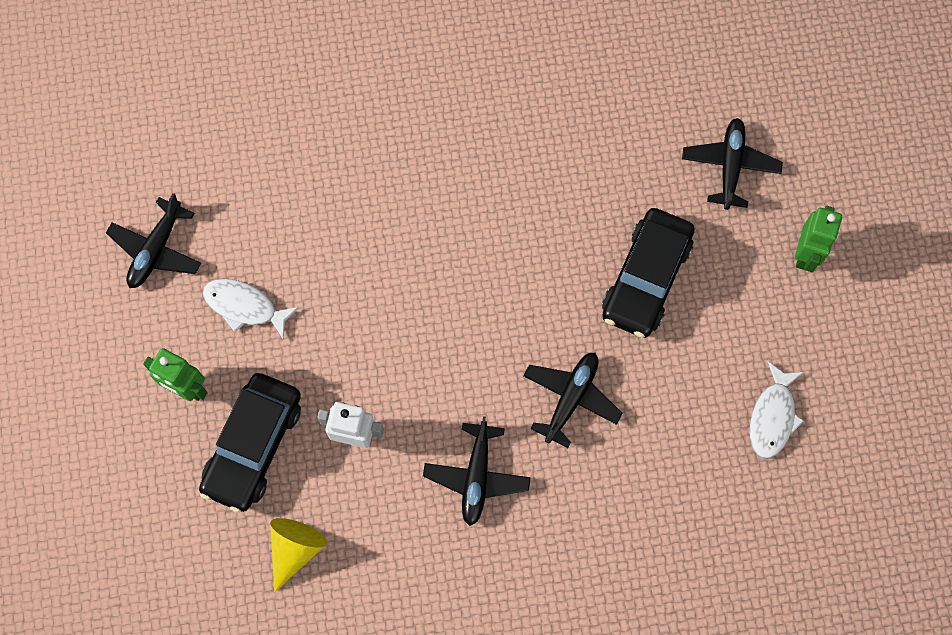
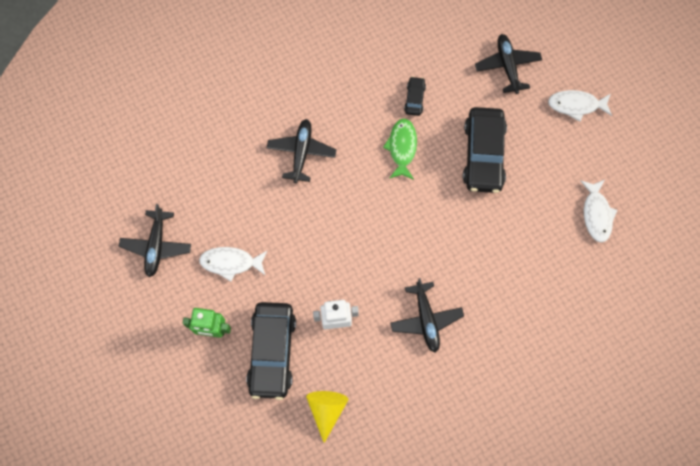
camera: 20 degrees left, 0 degrees up
black plane [523,353,623,448] -> black plane moved to [267,119,337,183]
green robot [795,206,842,272] -> white fish [548,90,612,121]
none -> green fish [383,118,417,180]
none -> black car [404,76,426,116]

